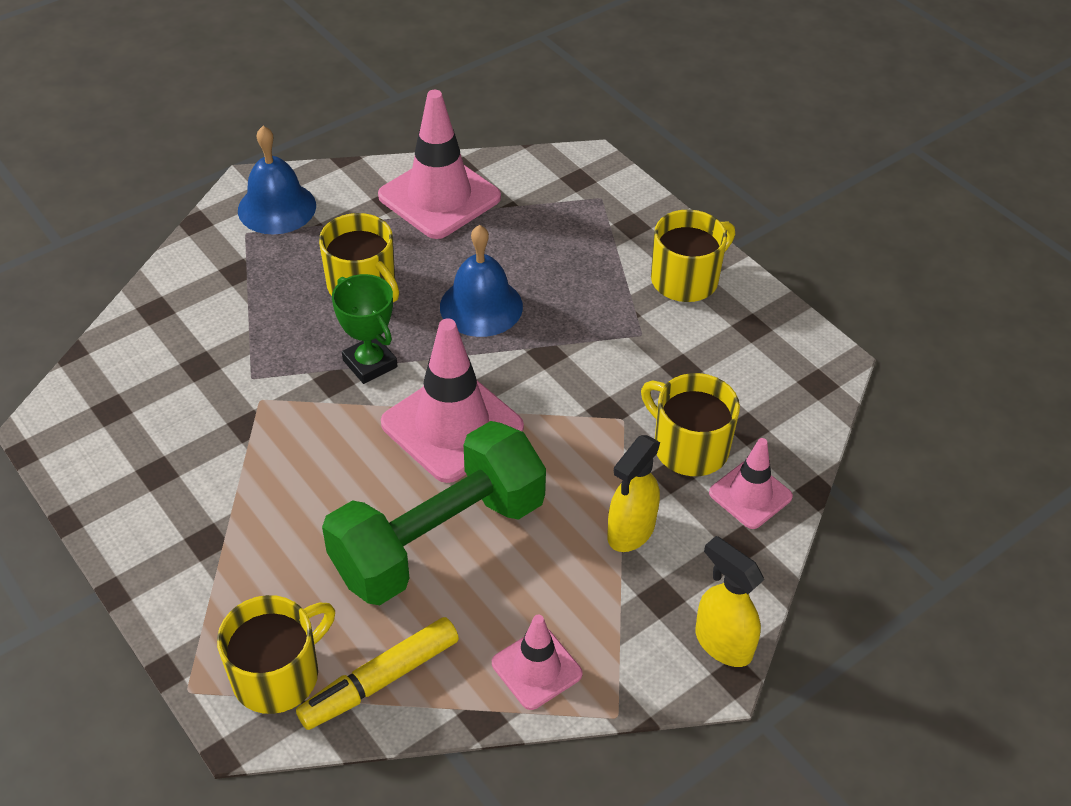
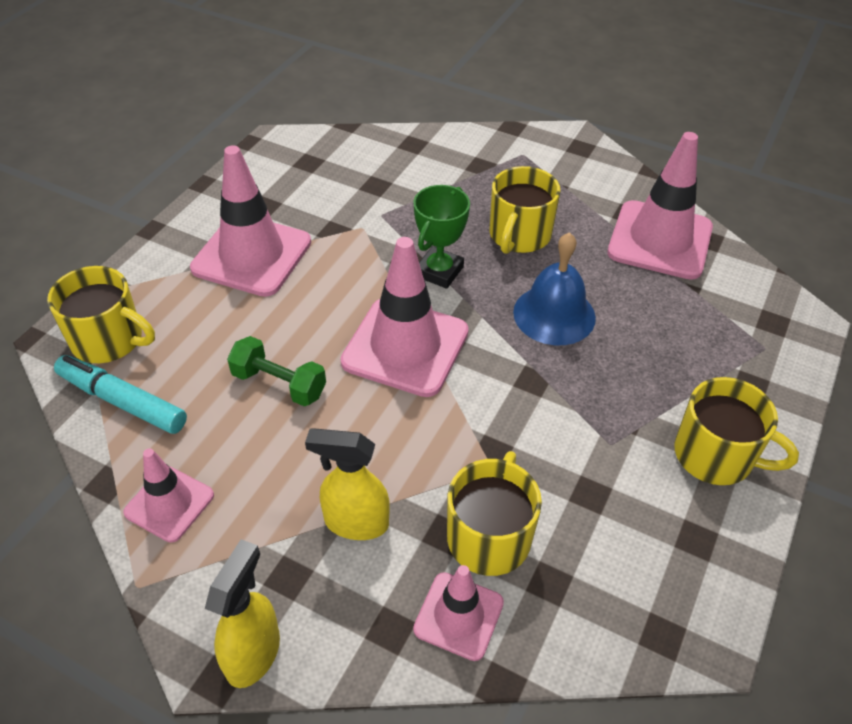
camera: 65 degrees right, 0 degrees up
blue bell [238,126,316,234] -> none
yellow marker [296,617,459,730] -> turquoise marker [54,355,187,434]
green dumbbell [322,421,546,605] -> green dumbbell [227,336,326,406], size x0.47
none -> pink traffic cone [190,145,311,297]

